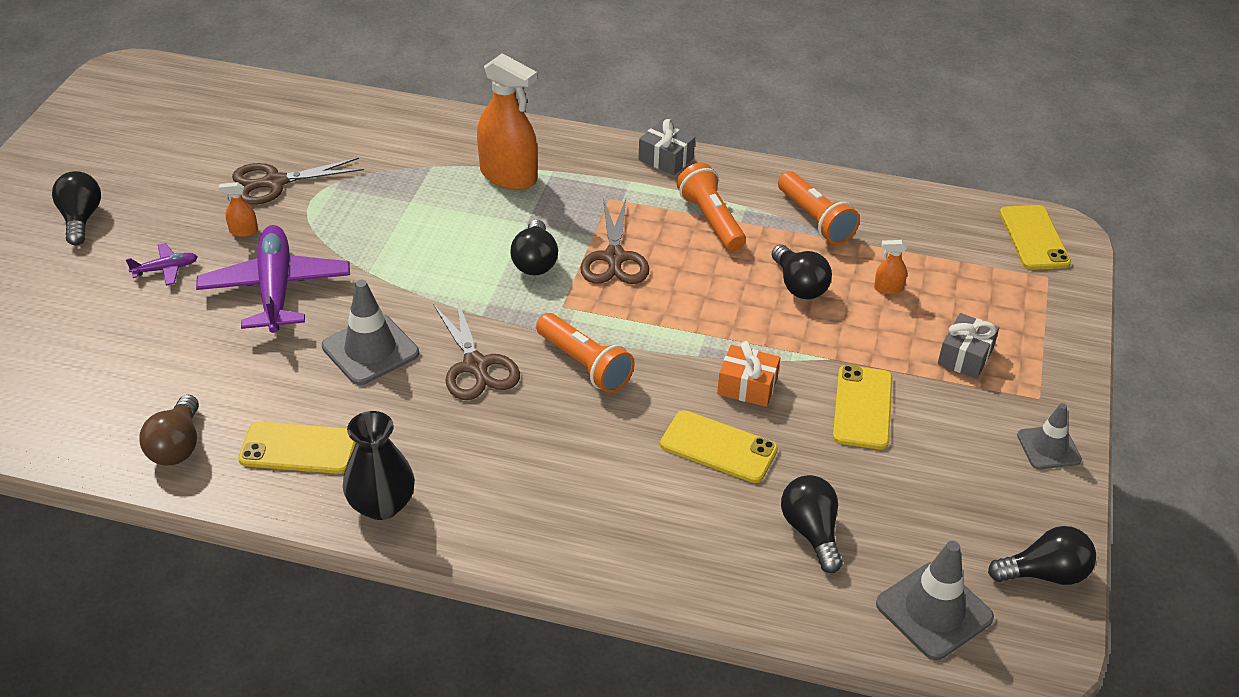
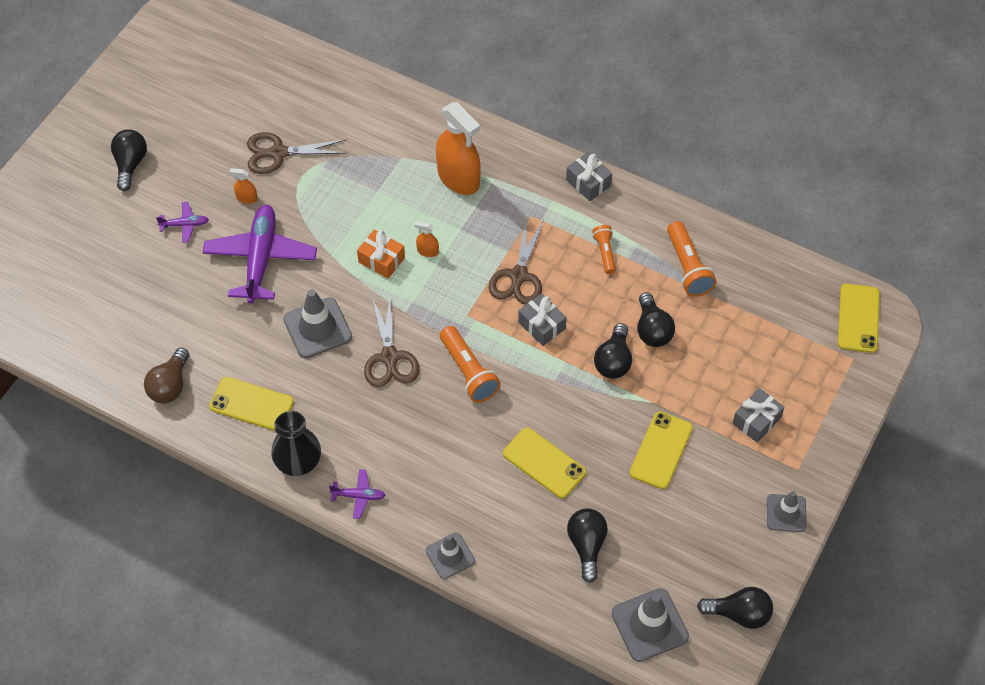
camera: 15 degrees right, 15 degrees up
black light bulb [510,220,558,275] -> black light bulb moved to [594,323,632,379]
orange flashlight [677,163,746,252] -> orange flashlight [592,225,616,274], size x0.61
orange gift [717,341,781,407] -> orange gift moved to [357,229,405,279]
orange spray bottle [874,240,907,294] -> orange spray bottle moved to [414,221,439,257]
none -> purple plane [329,469,386,519]
none -> grey traffic cone [426,532,475,579]
none -> grey gift [518,293,567,346]

